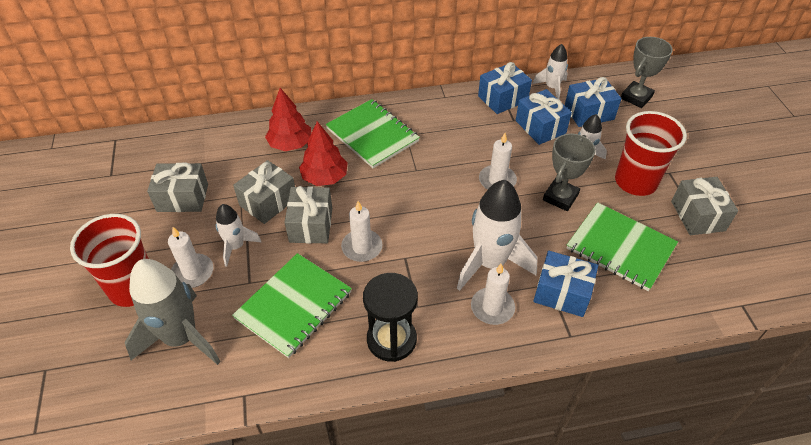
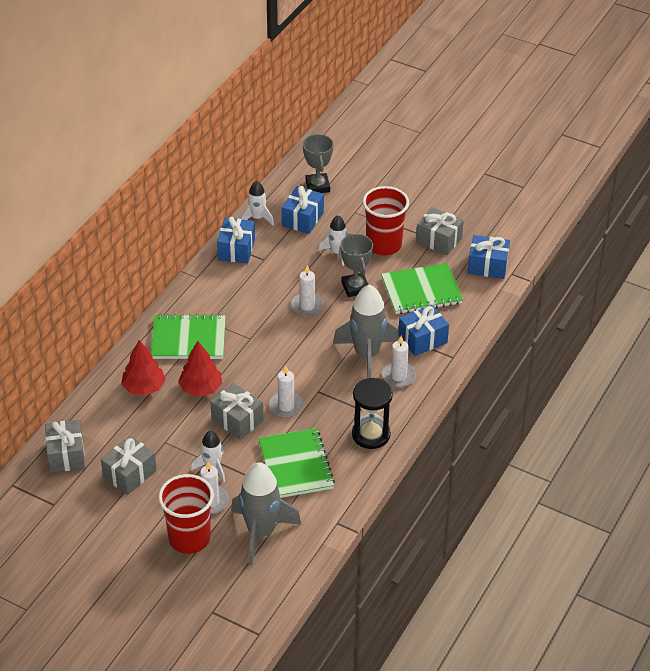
camera: 50 degrees left, 5 degrees down
grey gift [233,160,295,224] -> grey gift moved to [45,420,85,473]
white rocket [457,180,538,291] -> grey rocket [333,284,399,378]
blue gift [516,89,572,145] -> blue gift moved to [468,235,510,279]

